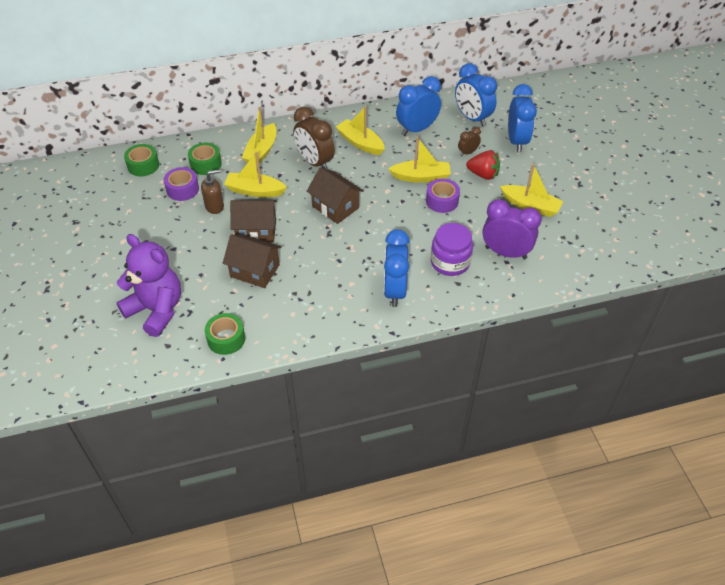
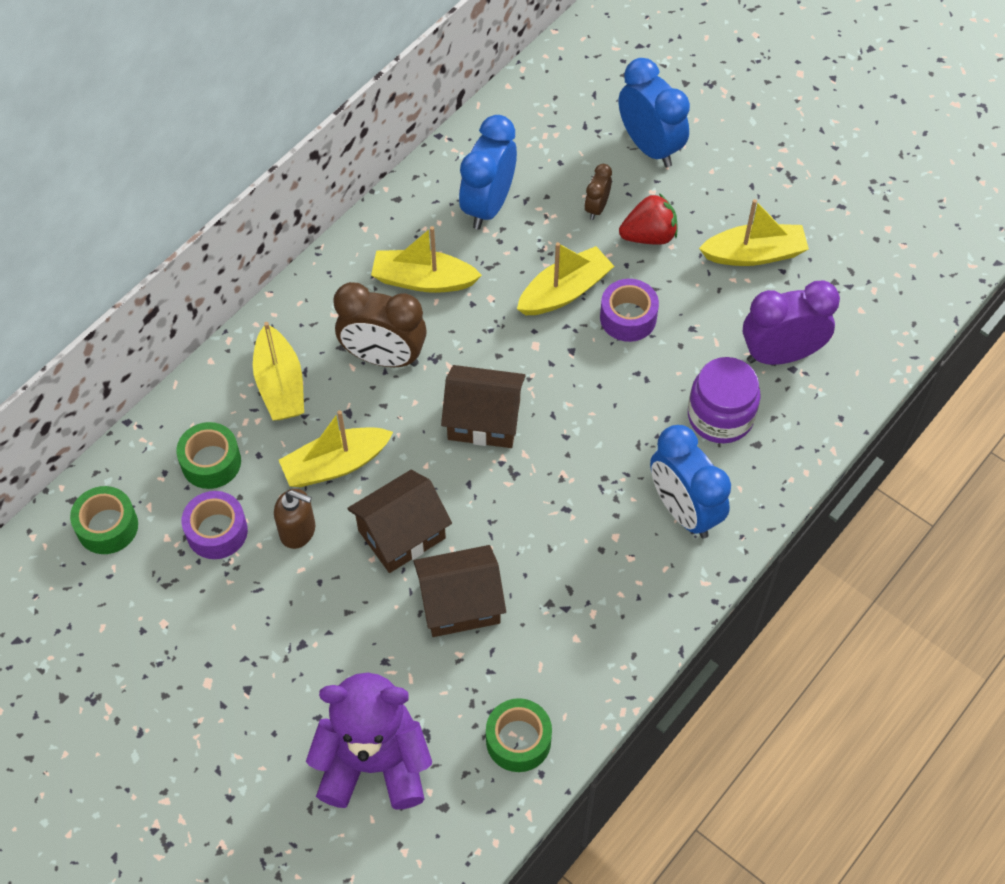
camera: 35 degrees left, 10 degrees up
brown soap dispenser [201,169,224,214] -> brown soap dispenser turned 75 degrees clockwise [274,489,315,549]
blue clock [455,63,497,127] -> none

